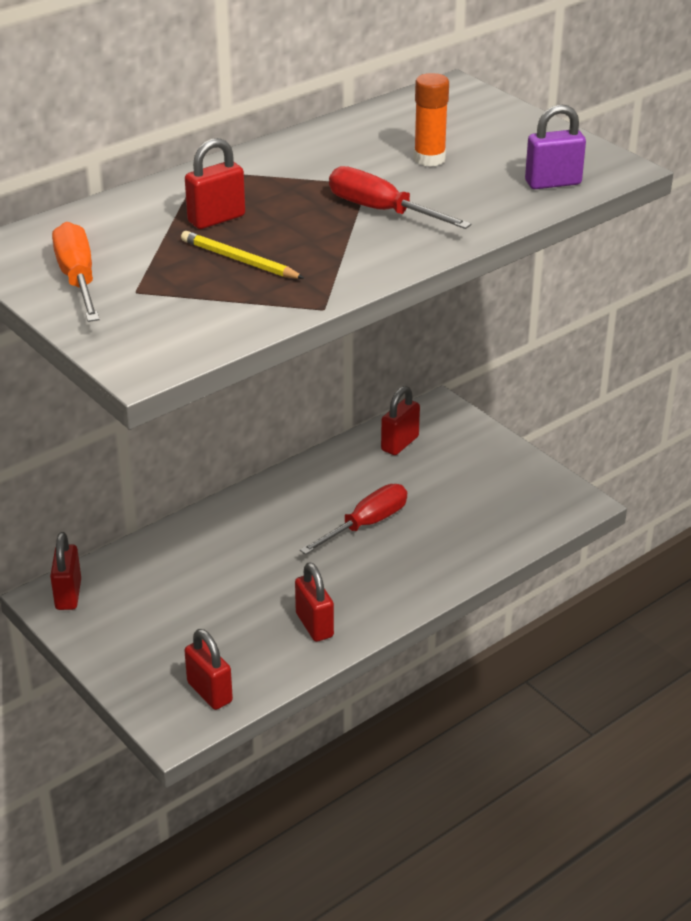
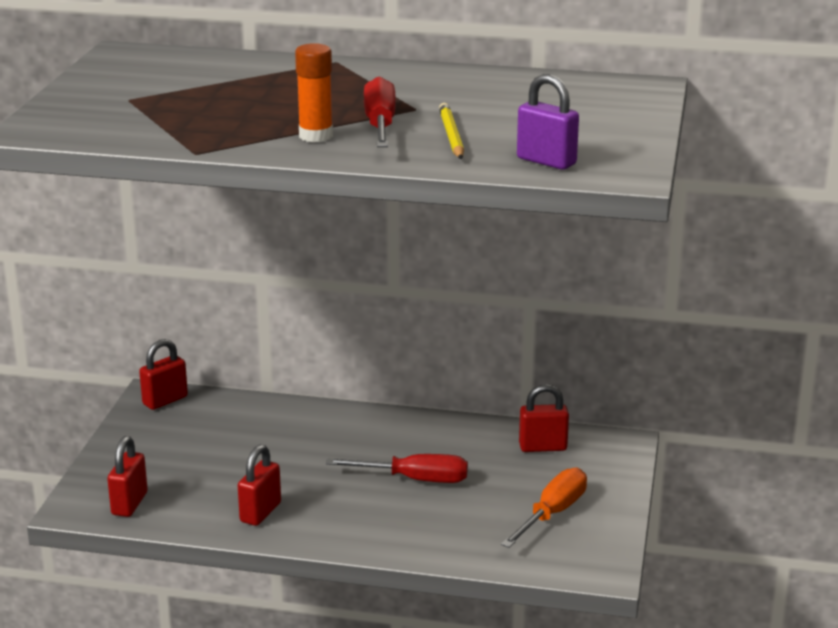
camera: 50 degrees right, 10 degrees down
orange screwdriver [52,222,100,322] -> orange screwdriver moved to [501,468,587,548]
yellow pencil [181,231,305,279] -> yellow pencil moved to [439,103,464,159]
red padlock [185,138,245,229] -> none
orange glue stick [414,73,449,167] -> orange glue stick moved to [295,43,333,142]

